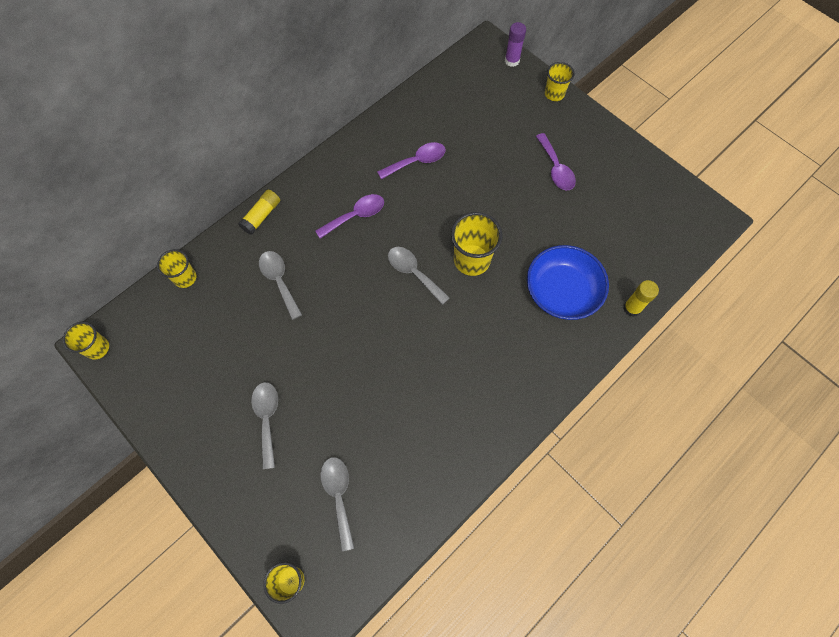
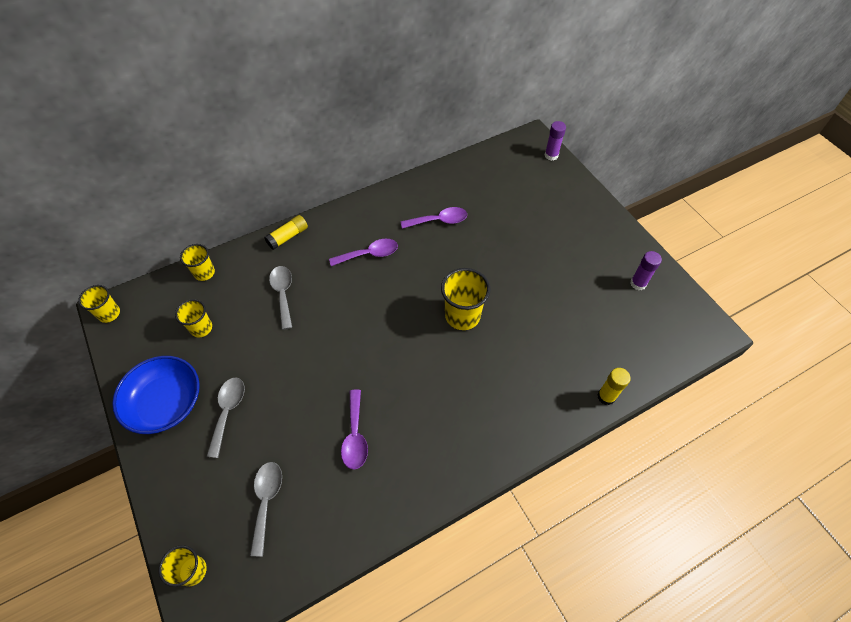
camera: 15 degrees right, 10 degrees down
grey spoon [388,247,450,305] -> none
blue bowl [527,245,609,320] -> blue bowl moved to [112,356,200,434]
purple spoon [536,133,576,190] -> purple spoon moved to [341,389,368,470]
yellow cup [545,62,575,101] -> yellow cup moved to [175,299,212,337]
none -> purple glue stick [630,251,662,290]

